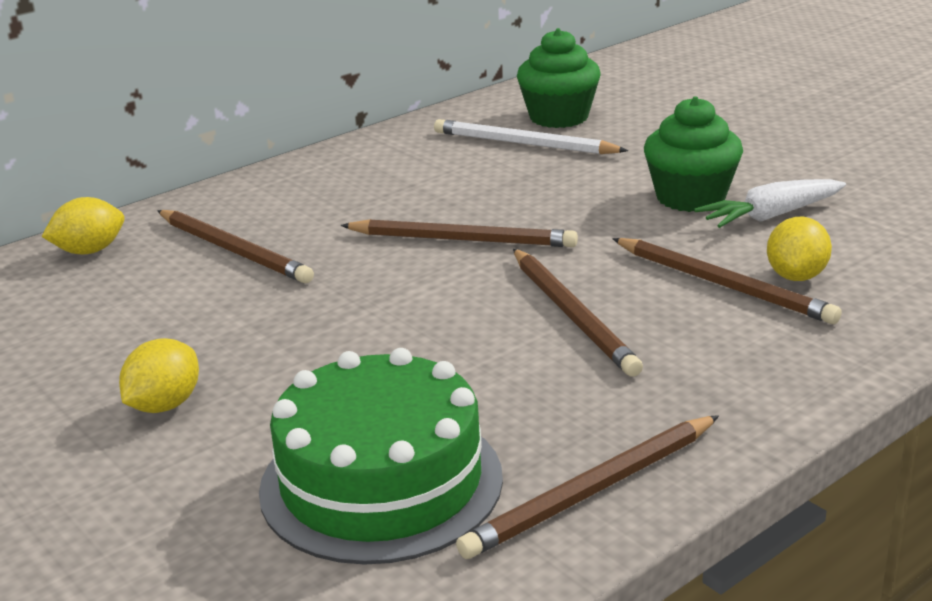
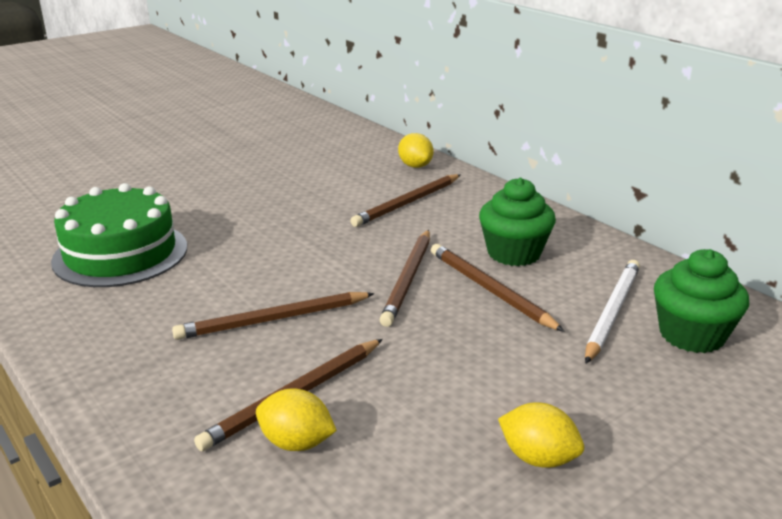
camera: 90 degrees right, 0 degrees up
yellow lemon [119,338,199,413] -> yellow lemon moved to [498,402,584,468]
brown pencil [456,415,719,559] -> brown pencil moved to [431,244,564,332]
green cupcake [644,96,743,212] -> green cupcake moved to [479,178,556,266]
white carrot [694,179,846,228] -> none

